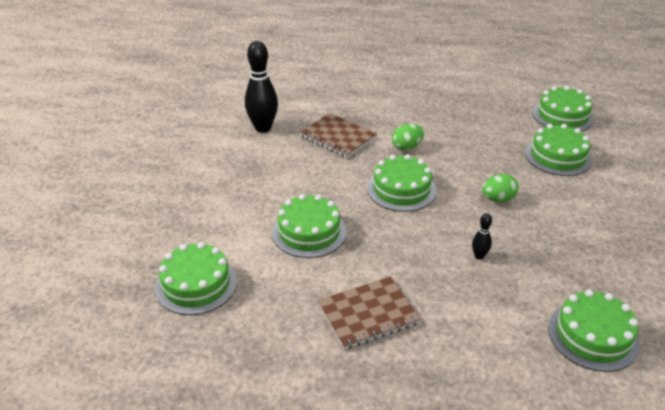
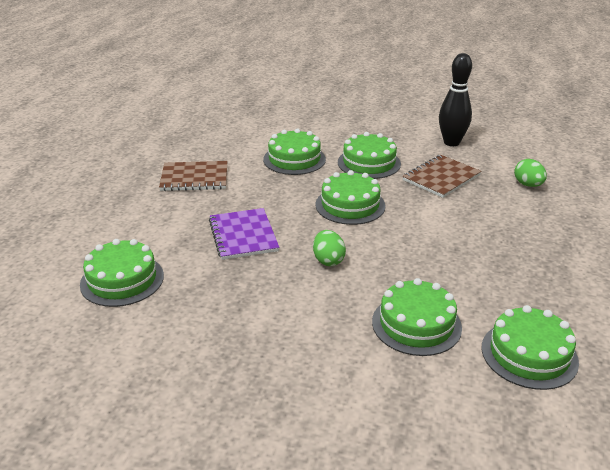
camera: 95 degrees right, 5 degrees down
green cake [155,242,237,315] -> green cake moved to [338,132,401,179]
brown notebook [317,277,421,349] -> brown notebook turned 75 degrees counterclockwise [159,161,228,191]
green egg [392,124,424,151] -> green egg moved to [514,159,547,187]
black bowling pin [472,213,492,259] -> purple notebook [209,208,280,260]

